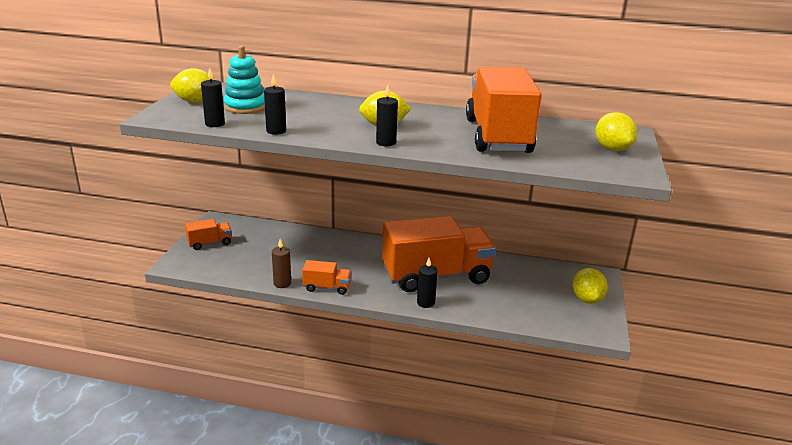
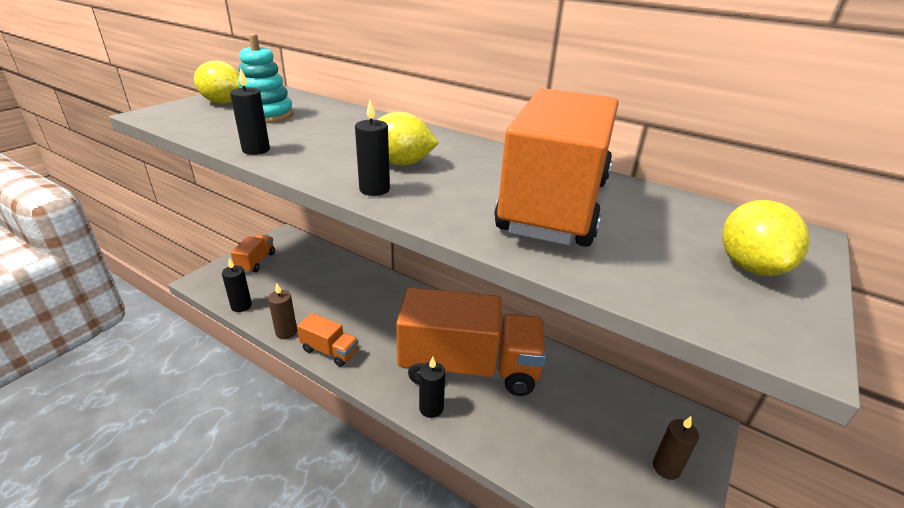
camera: 20 degrees right, 5 degrees up
orange truck [185,219,232,250] -> orange truck turned 75 degrees counterclockwise [231,235,275,273]
black candle [201,67,225,127] -> black candle moved to [222,258,252,312]
yellow lemon [573,268,608,304] -> brown candle [653,416,699,480]

